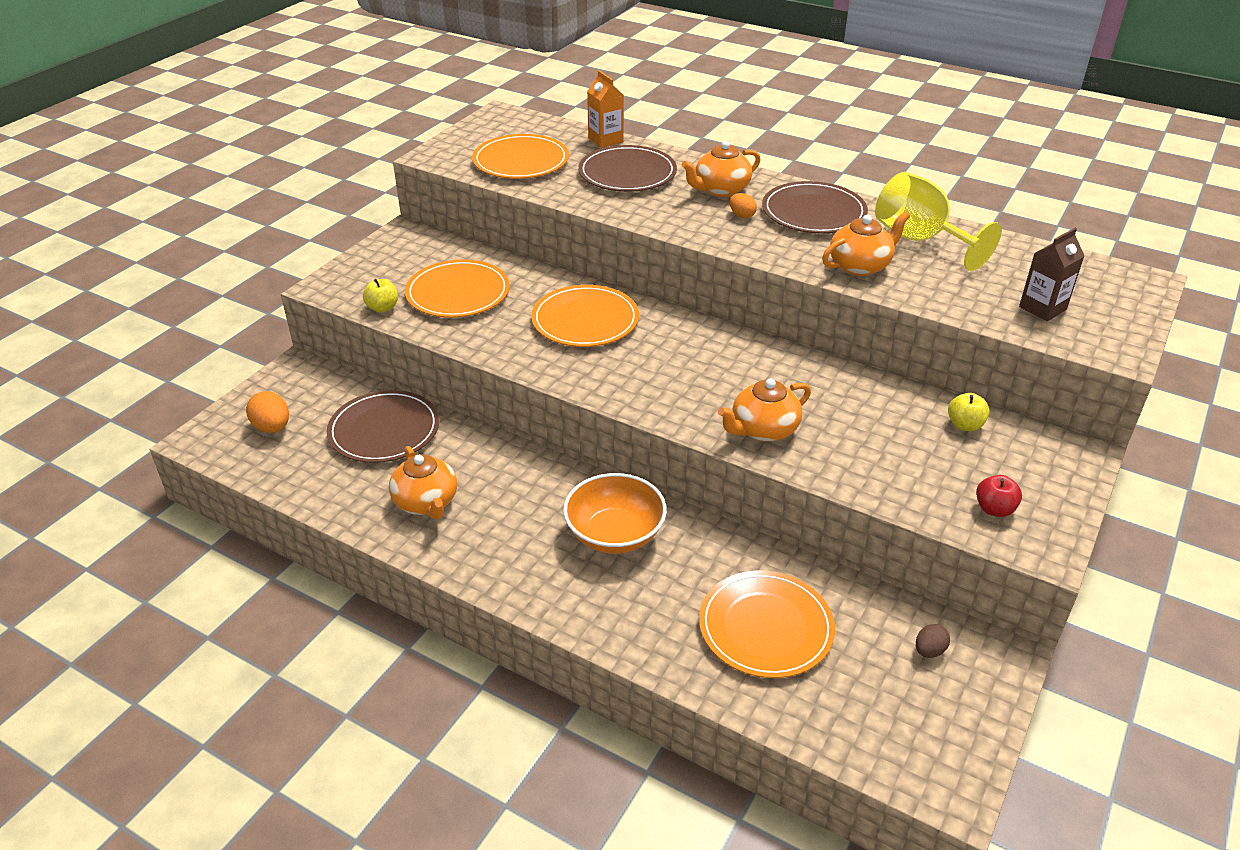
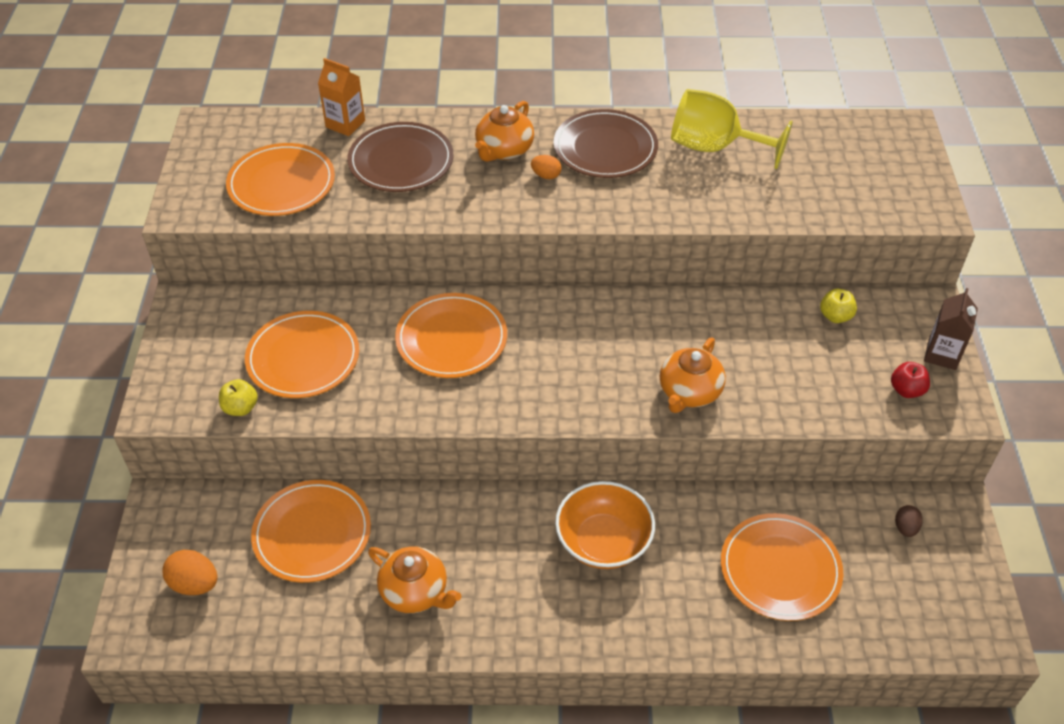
camera: 30 degrees left, 10 degrees up
brown plate [327,390,439,463] -> orange plate [251,480,371,583]
orange teapot [822,211,910,276] -> none
brown carton [1019,228,1084,321] -> brown carton moved to [924,288,978,370]

